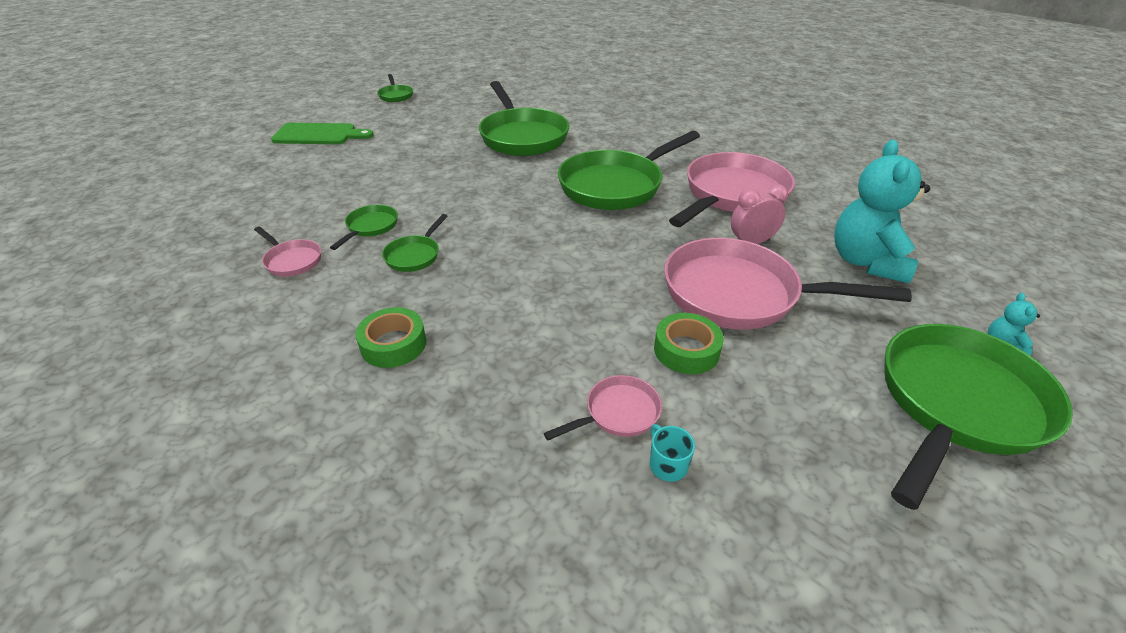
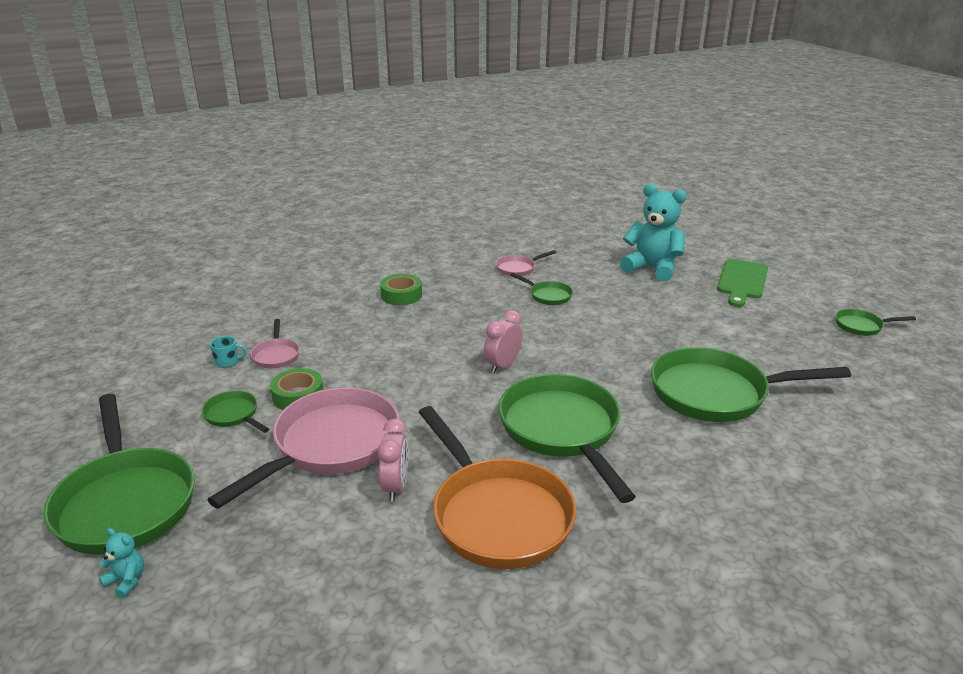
camera: 110 degrees right, 10 degrees down
green pan [382,214,448,272] -> green pan moved to [202,391,269,433]
pink pan [669,152,795,227] -> orange pan [419,406,576,569]
turquoise teddy bear [834,140,930,283] -> turquoise teddy bear moved to [620,184,687,282]
none -> pink clock [484,310,523,373]

